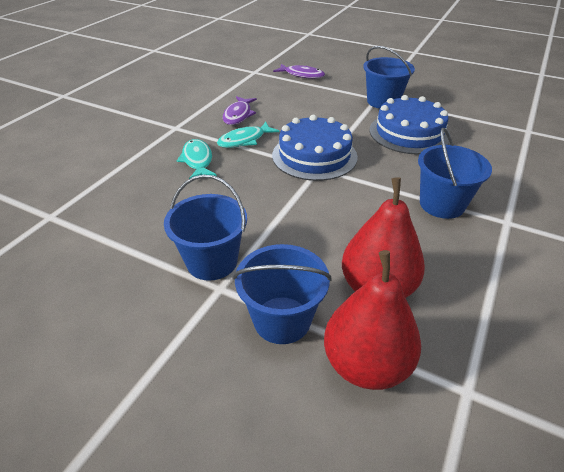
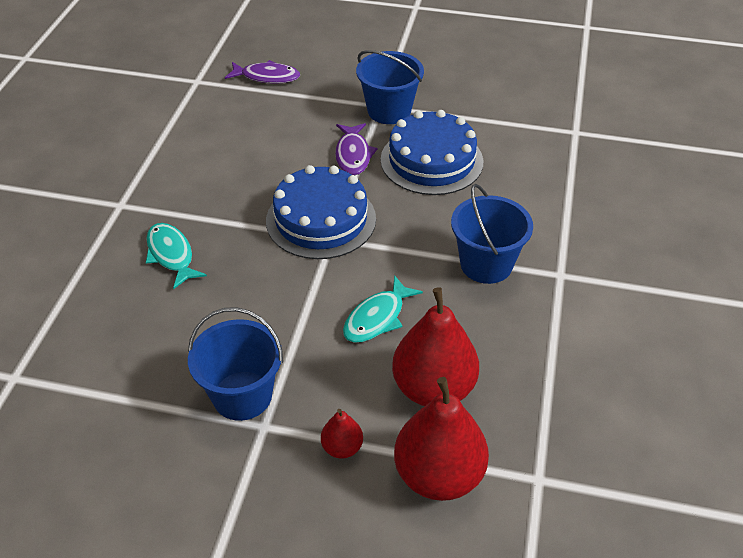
camera: 15 degrees left, 5 degrees up
turquoise fish [217,122,279,148] -> turquoise fish moved to [343,275,423,343]
purple fish [223,96,257,125] -> purple fish moved to [335,123,377,175]
blue bucket [233,244,331,344] -> red pear [321,409,363,458]

